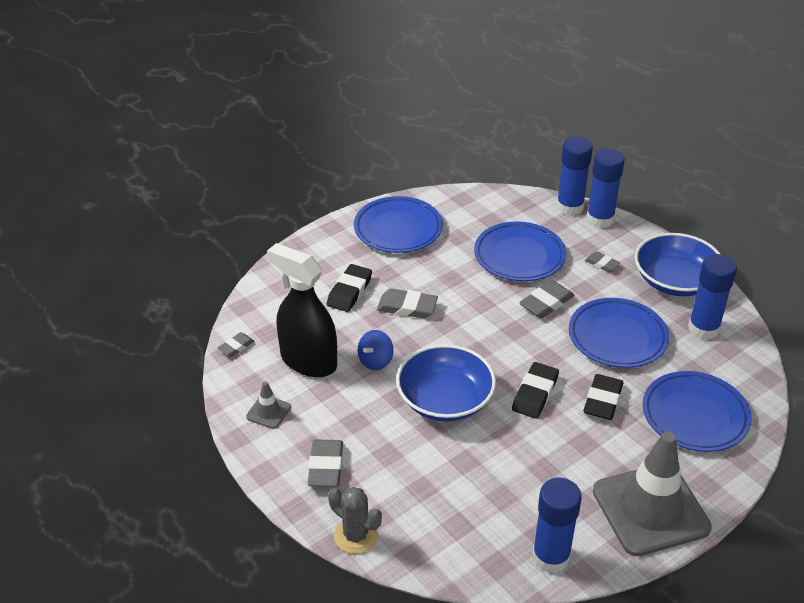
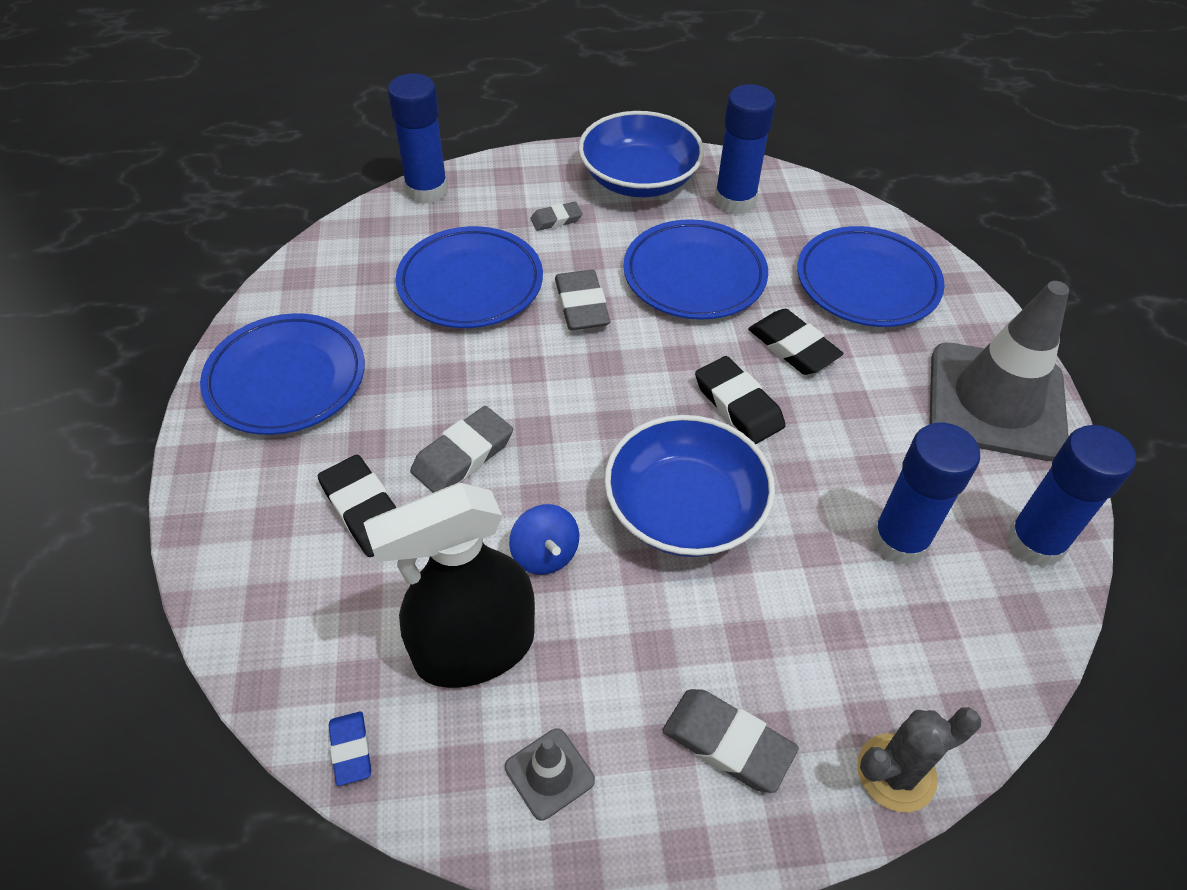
camera: 60 degrees left, 10 degrees up
grey eraser [218,332,254,357] -> blue eraser [329,711,371,786]
blue glue stick [586,148,625,228] -> blue glue stick moved to [871,423,980,565]

